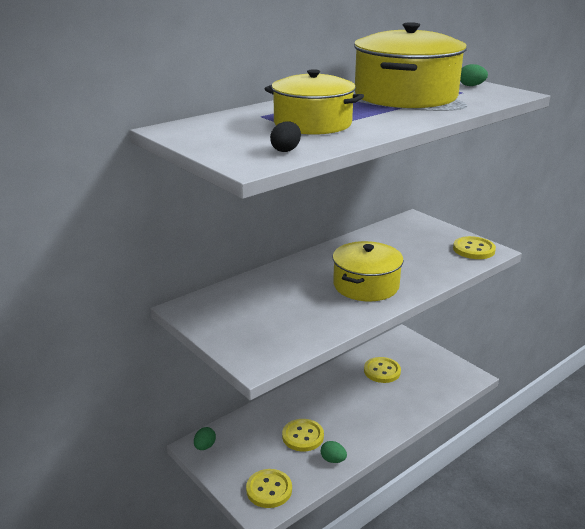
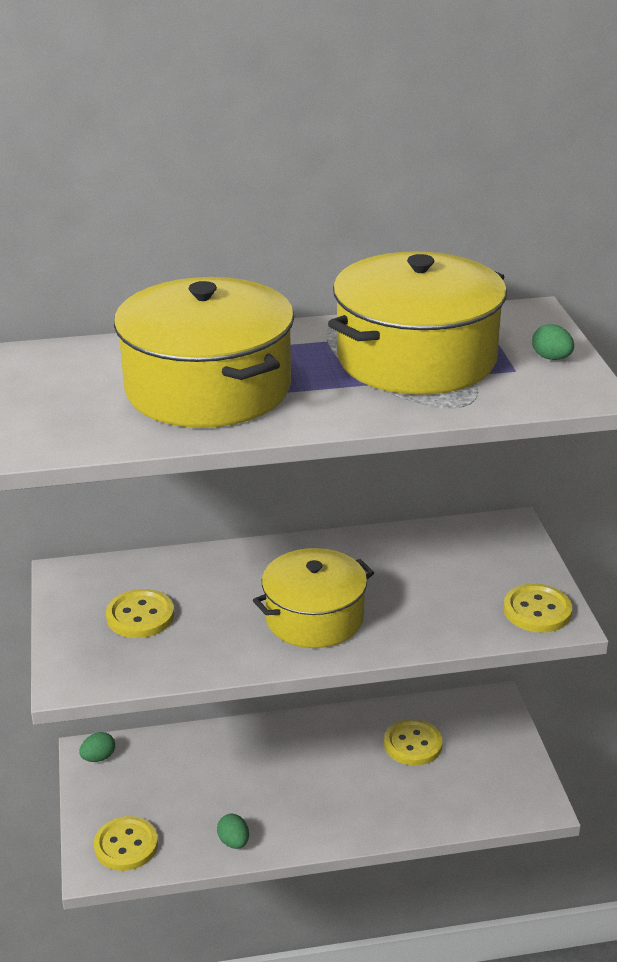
camera: 30 degrees right, 5 degrees up
yellow pot [265,69,364,135] -> yellow pot [114,277,294,428], size x1.51
black egg [270,121,301,152] -> none
yellow button [282,419,324,452] -> yellow button moved to [106,589,174,638]

